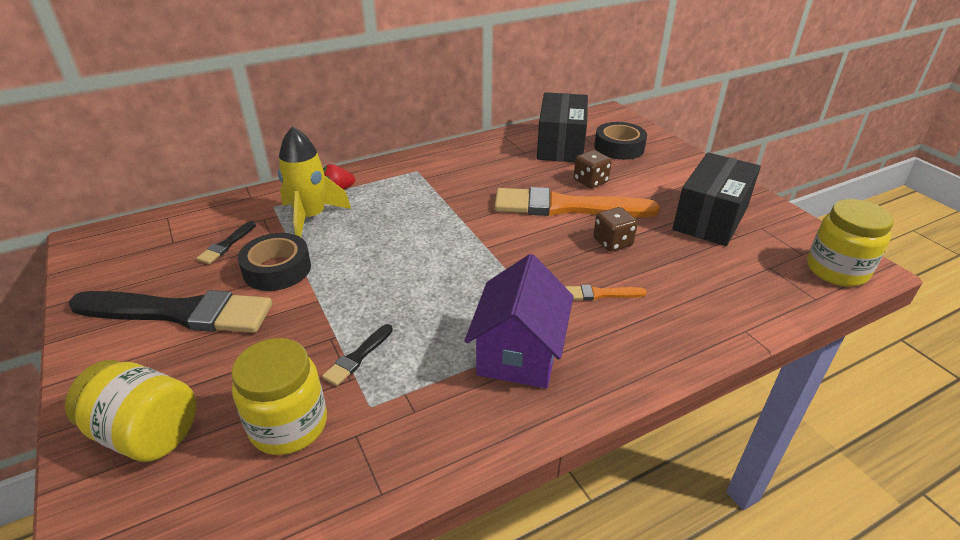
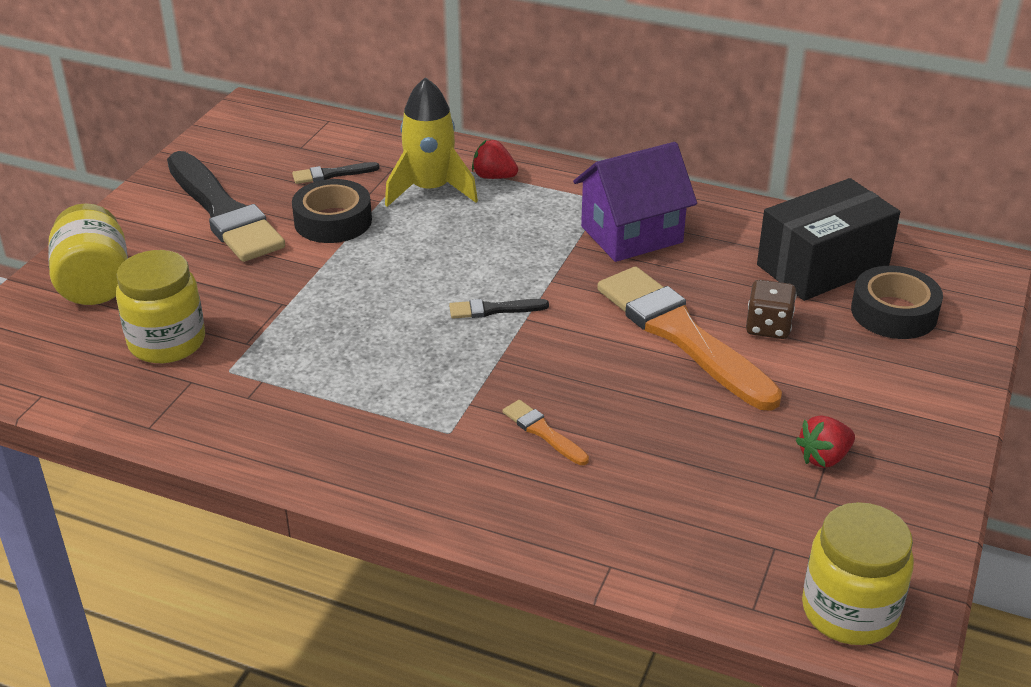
camera: 50 degrees right, 0 degrees up
black brush [322,324,393,386] -> black brush moved to [449,299,549,319]
purple house [465,254,574,388] -> purple house moved to [573,142,697,262]
brown dice [593,207,638,252] -> none
black box [673,152,761,246] -> red strawberry [796,415,855,468]

